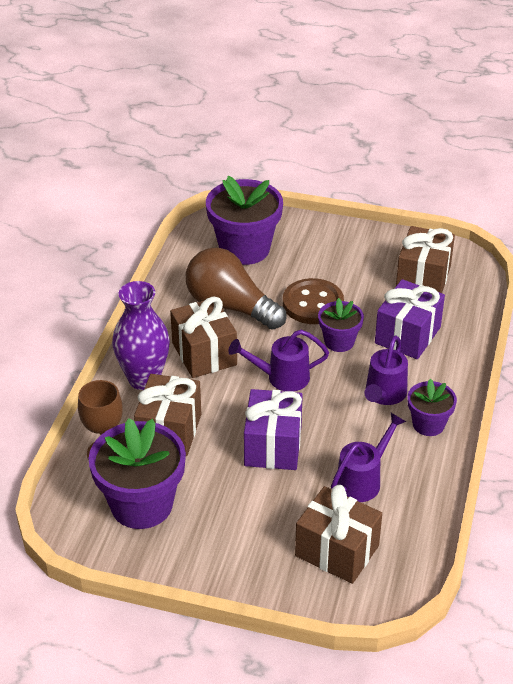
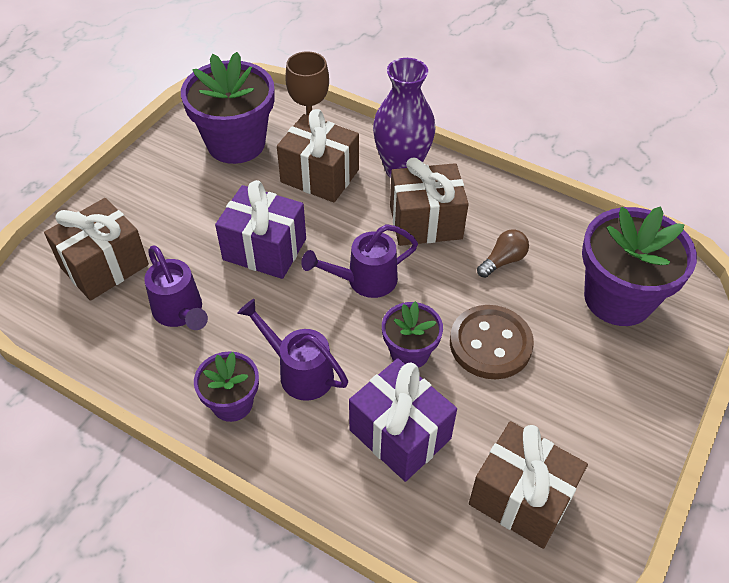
camera: 105 degrees right, 10 degrees up
brown light bulb [186,248,287,330] -> brown light bulb [477,229,529,278], size x0.44
purple watering can [228,330,329,391] -> purple watering can turned 120 degrees counterclockwise [301,224,418,298]

